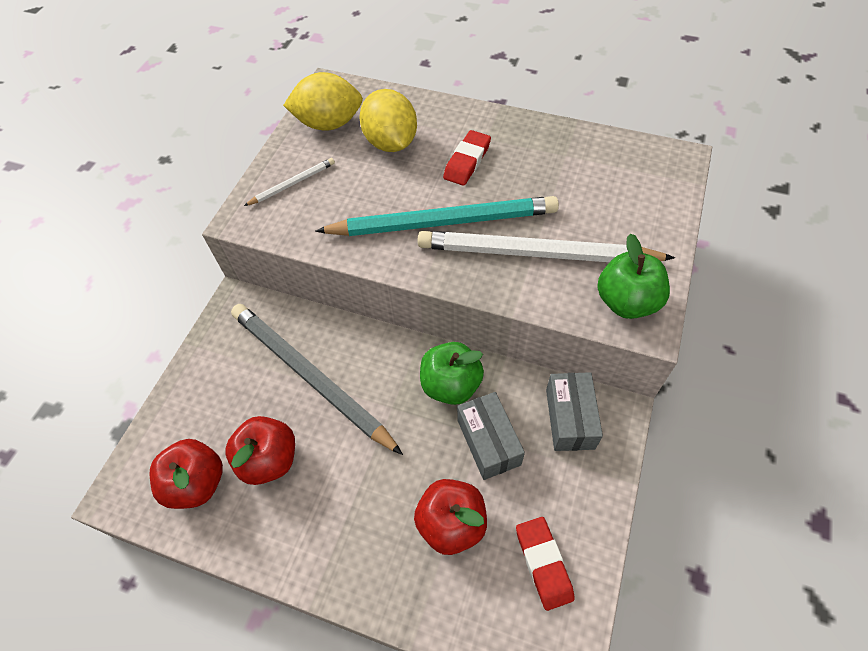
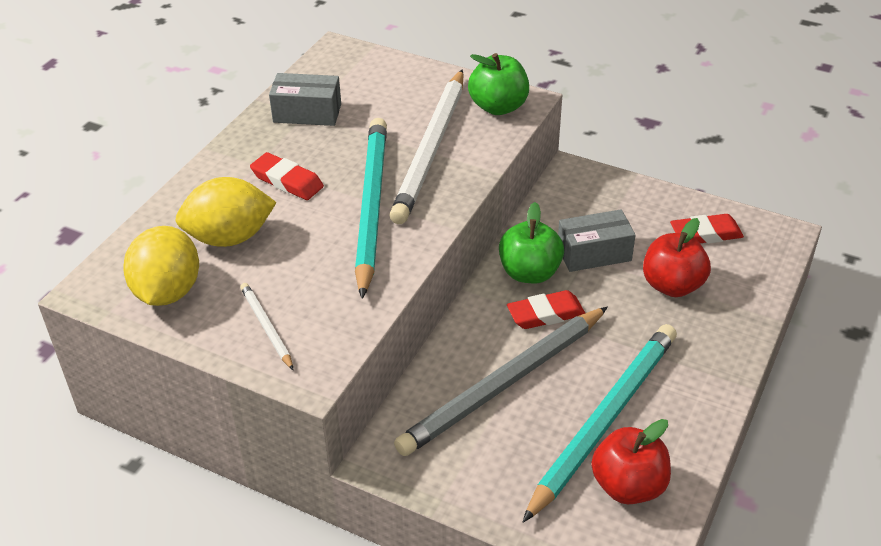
camera: 85 degrees left, 15 degrees down
red apple [226,416,295,485] -> turquoise pencil [523,324,677,523]
grey box [546,372,603,451] -> grey box moved to [269,73,341,126]
none -> red eraser [507,290,585,329]

